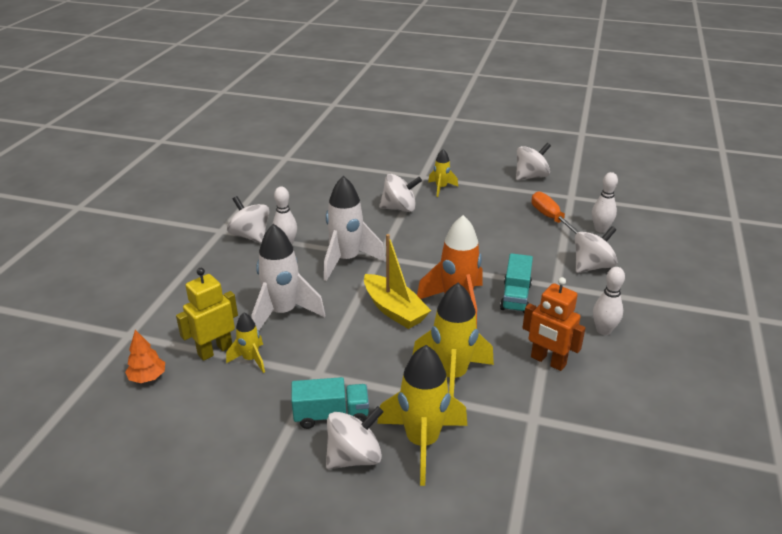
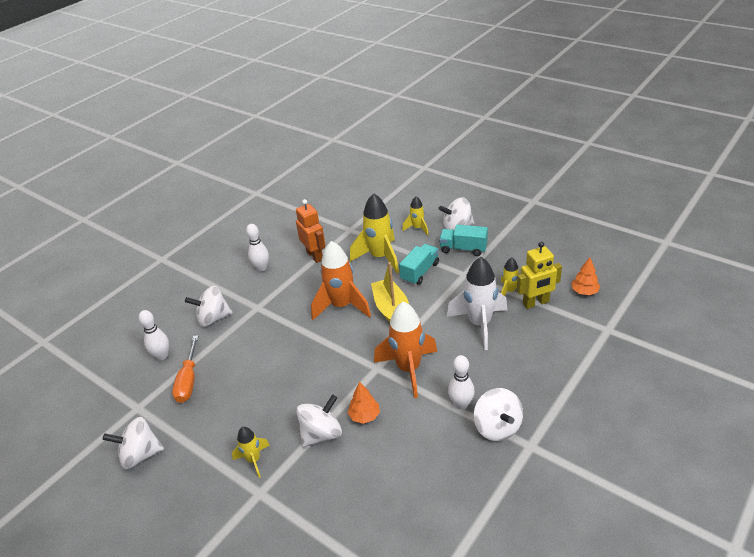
camera: 155 degrees left, 5 degrees up
white rocket [324,176,385,281] -> orange rocket [374,302,437,398]
yellow rocket [377,345,467,486] -> yellow rocket [402,196,429,236], size x0.53
white spinning top [379,174,422,212] -> white spinning top turned 120 degrees clockwise [296,394,342,447]
turquoise truck [500,253,533,313] -> turquoise truck moved to [399,244,439,285]
none -> orange tree [348,382,380,424]

